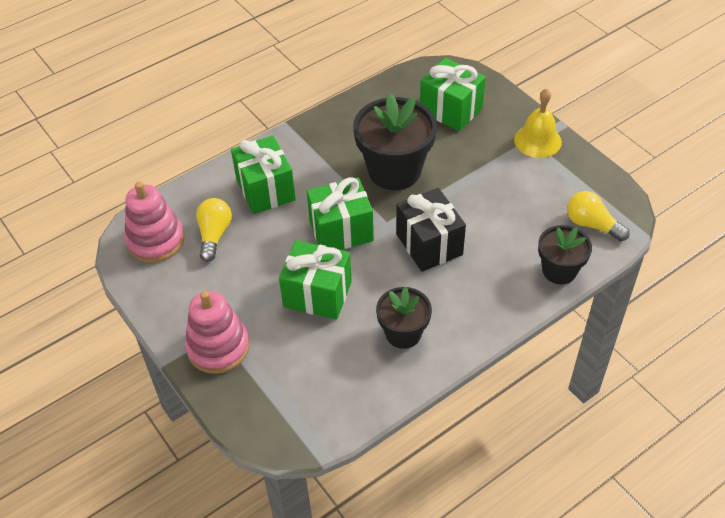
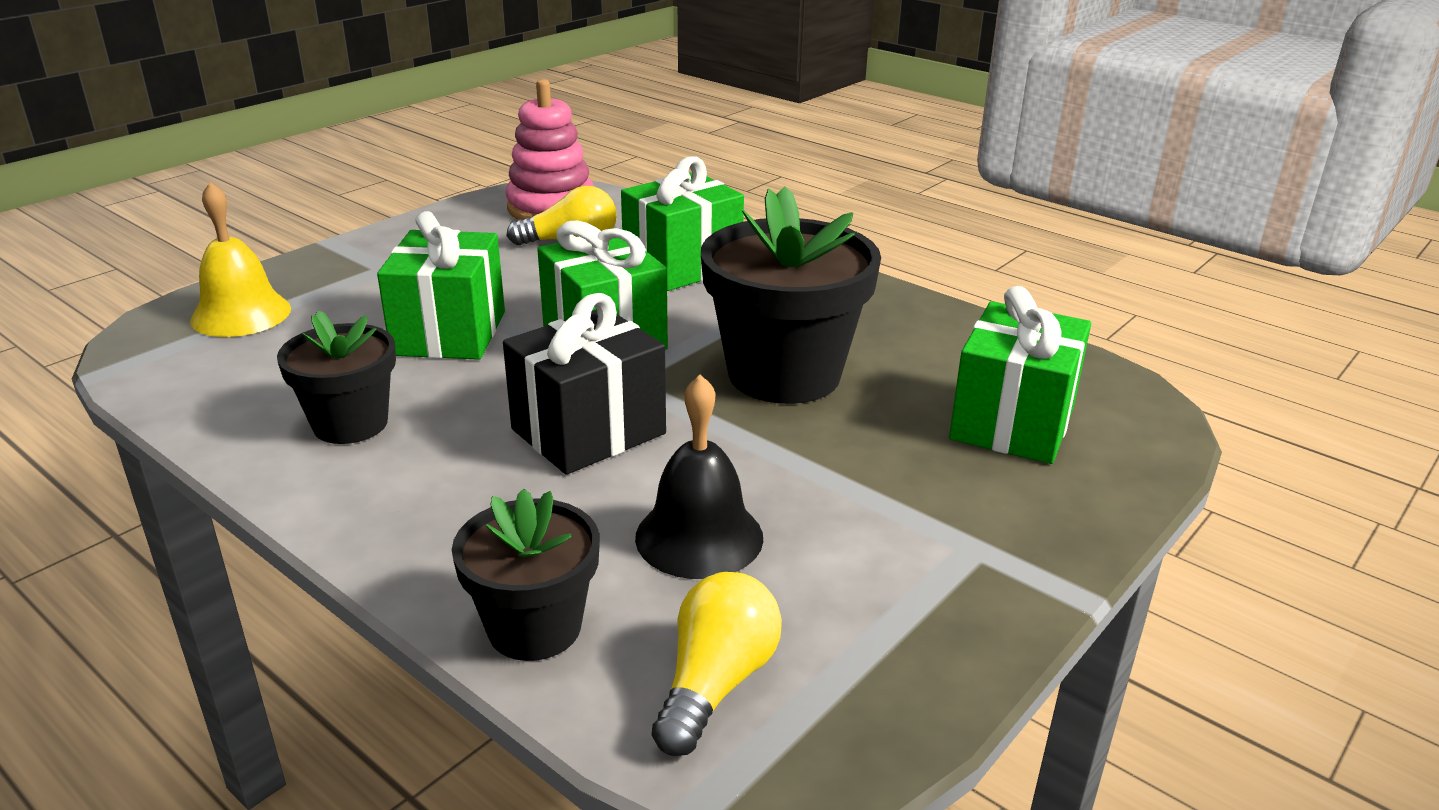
camera: 75 degrees right, 20 degrees down
pink stacking toy [185,291,250,374] -> none
yellow bell [514,88,562,158] -> yellow bell moved to [190,182,291,337]
none -> black bell [635,374,763,579]

